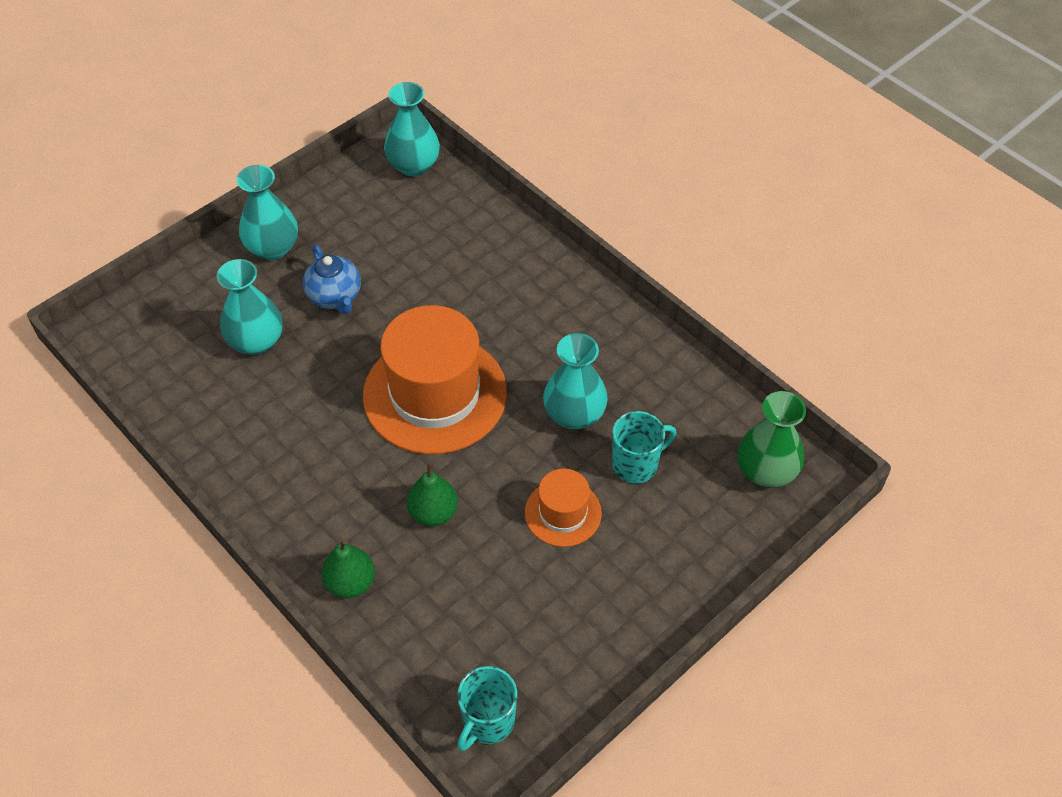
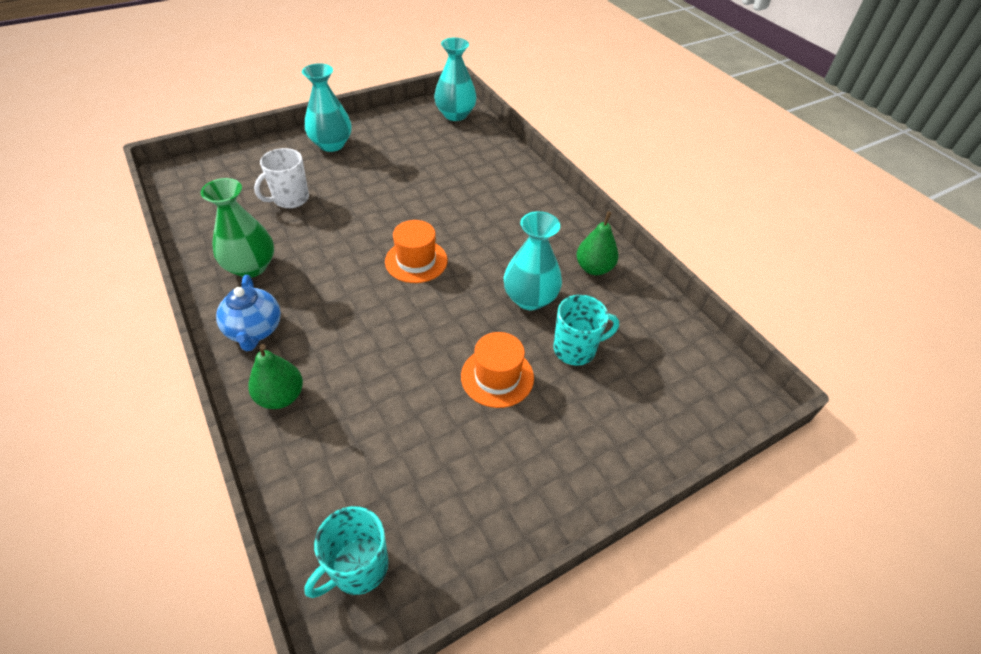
camera: 10 degrees right, 5 degrees down
turquoise vase [217,259,283,355] -> white mug [254,148,309,208]
blue teapot [303,245,361,314] -> blue teapot moved to [216,275,281,351]
orange hat [363,305,507,454] -> orange hat [385,220,448,283], size x0.50
green pear [407,462,458,526] -> green pear moved to [577,211,619,275]
green vase [738,391,806,488] -> green vase moved to [201,178,274,278]

